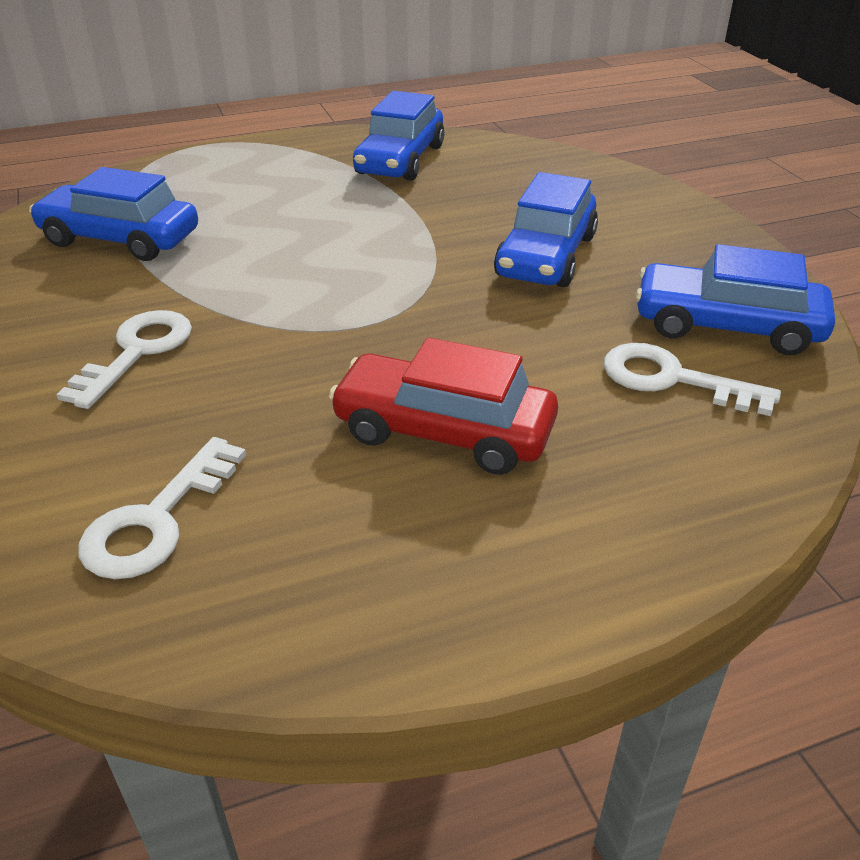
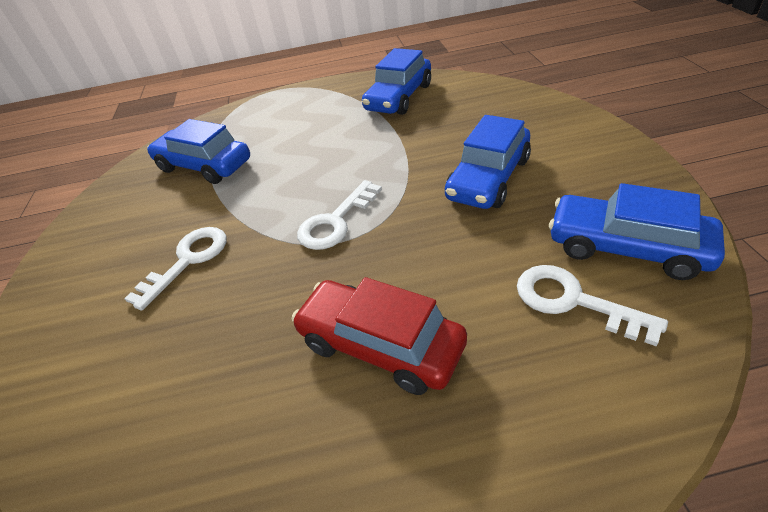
camera: 15 degrees right, 5 degrees up
white key [78,437,246,579] -> white key moved to [297,180,382,250]

